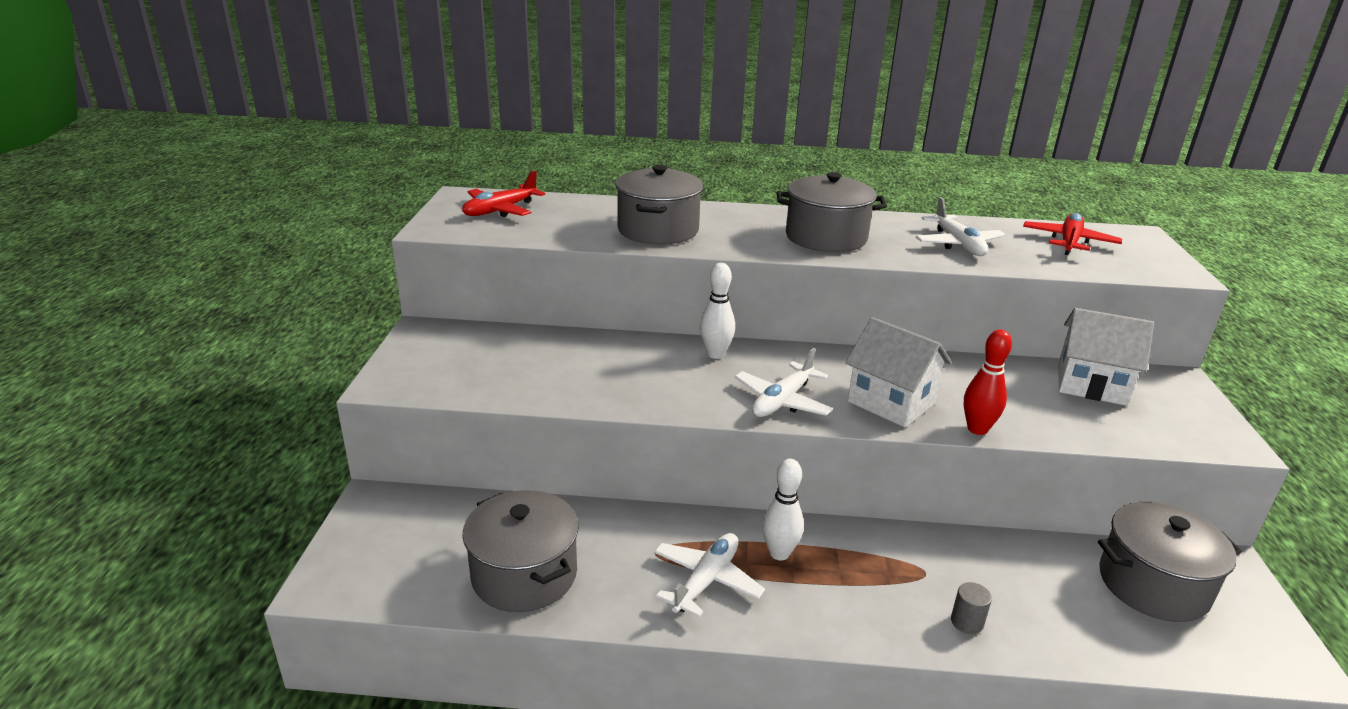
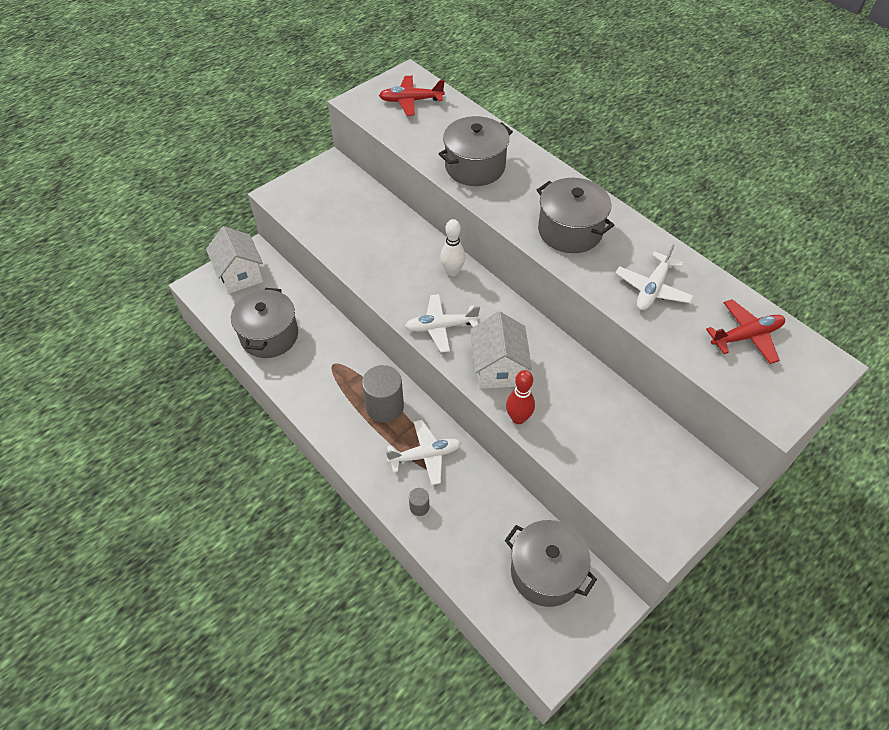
camera: 45 degrees right, 25 degrees up
white plane [654,533,765,617] -> white plane moved to [386,420,461,485]
white bowling pin [762,459,804,560] -> grey cylinder [362,365,404,423]
white house [1058,308,1154,406] -> white house moved to [206,226,263,294]

